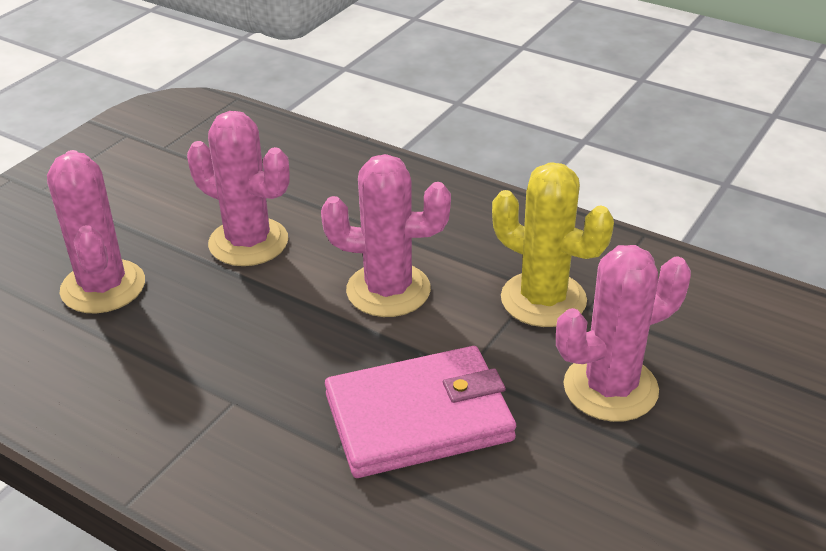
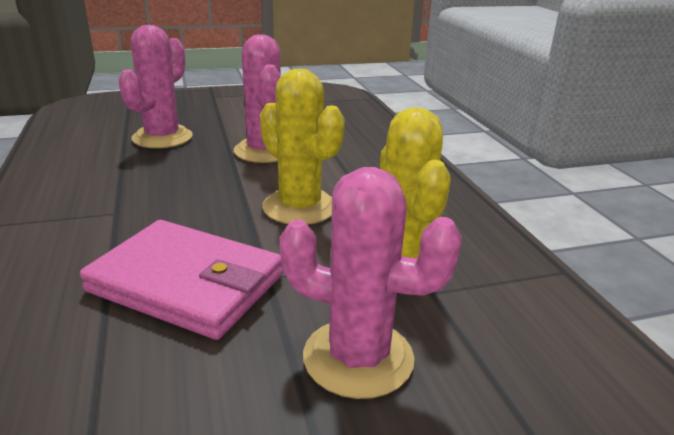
camera: 40 degrees right, 10 degrees down
pink cactus [321,154,451,317] -> yellow cactus [260,68,345,225]

